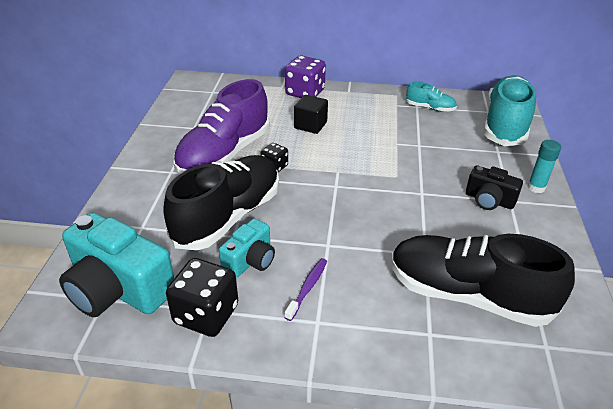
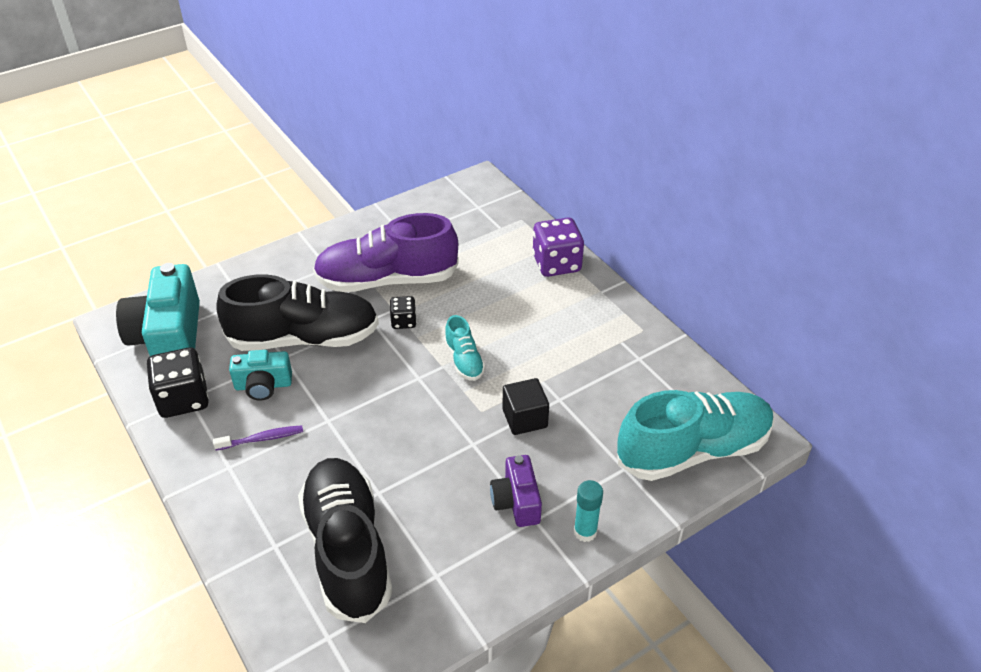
camera: 50 degrees right, 5 degrees up
black cube [294,95,328,134] -> black cube moved to [502,378,549,435]
turquoise shoe [406,81,457,112] -> turquoise shoe moved to [444,315,485,381]
black camera [466,166,523,210] -> purple camera [490,455,542,527]

